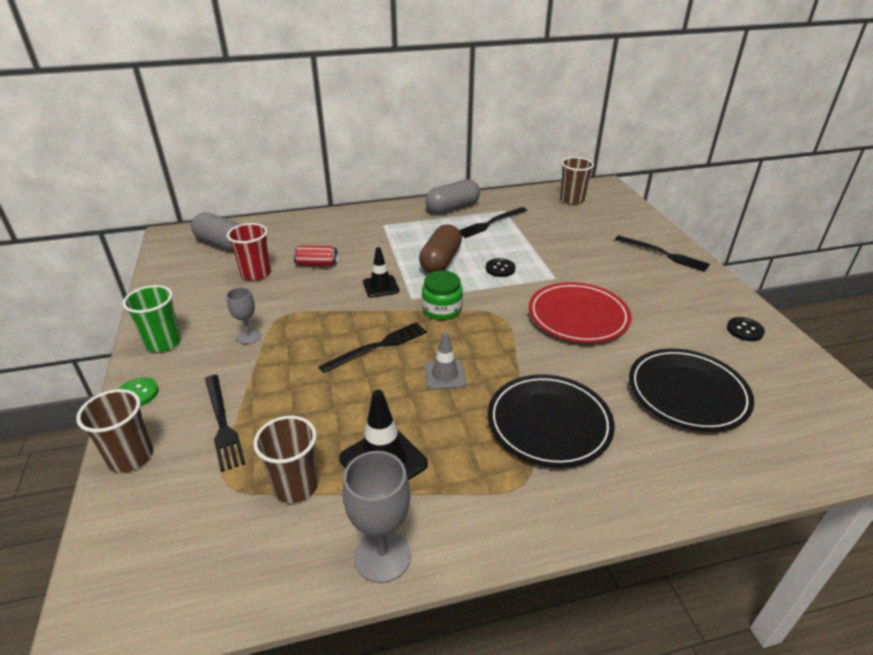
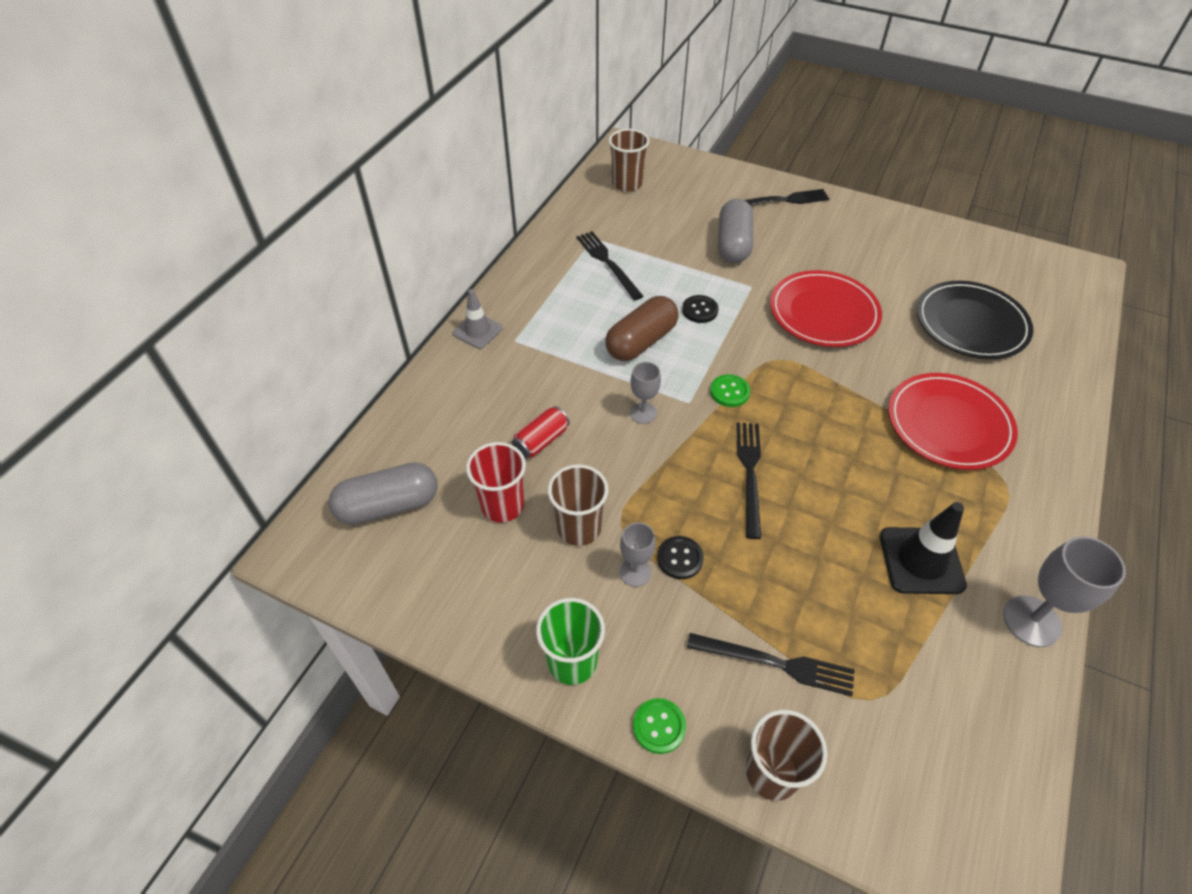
camera: 50 degrees left, 15 degrees up
brown cup [253,416,318,503] -> brown cup moved to [548,464,609,546]
black traffic cone [363,247,399,298] -> grey goblet [630,362,661,424]
brown capsule [419,224,462,273] -> brown capsule turned 75 degrees clockwise [605,296,679,361]
green jar [422,271,463,320] -> green button [710,374,750,407]
grey traffic cone [424,332,466,390] -> grey traffic cone moved to [453,289,503,349]
grey capsule [425,179,480,214] -> grey capsule moved to [718,199,753,263]
black fork [459,207,527,238] -> black fork turned 150 degrees clockwise [576,231,643,301]
black plate [488,374,615,468] -> red plate [888,373,1018,470]
black button [727,317,765,341] -> black button moved to [657,536,704,579]

